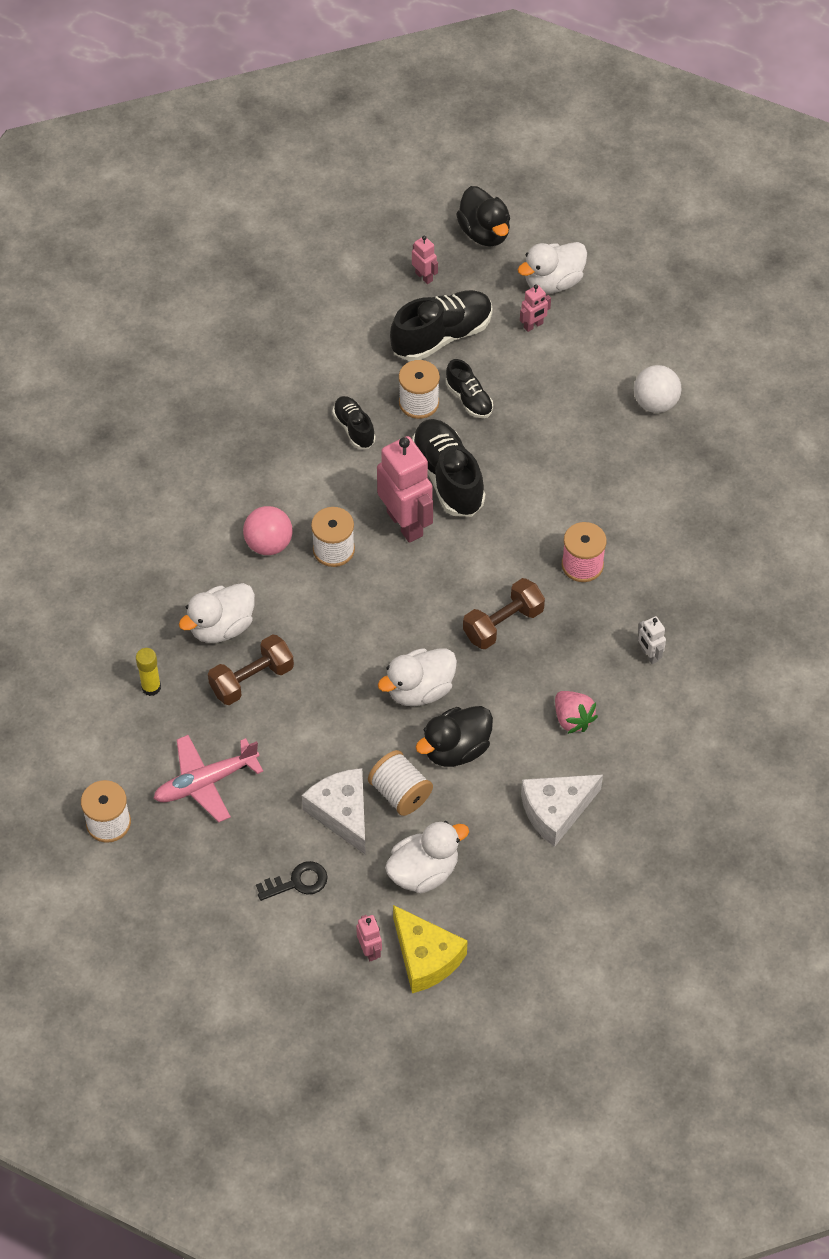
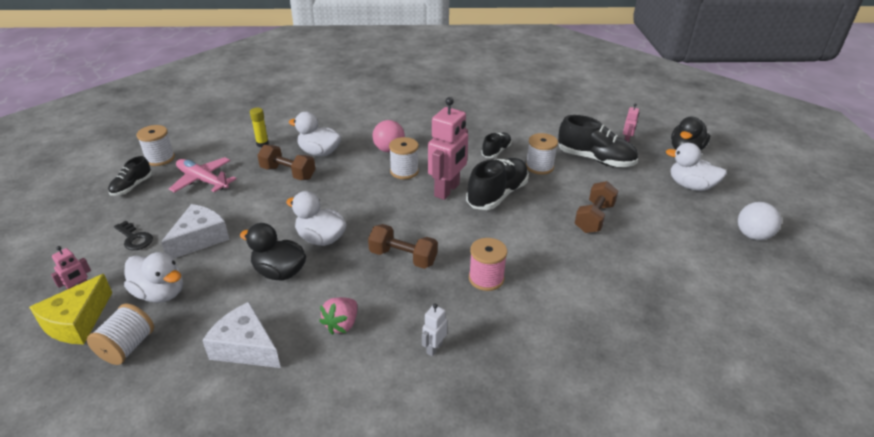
camera: 60 degrees right, 20 degrees down
white spool [368,750,433,816] -> white spool moved to [87,303,154,365]
black shoe [446,359,493,418] -> black shoe moved to [108,156,152,196]
pink robot [520,284,551,332] -> none
white ball [634,365,682,413] -> white ball moved to [738,202,781,240]
none -> brown dumbbell [575,181,618,233]

